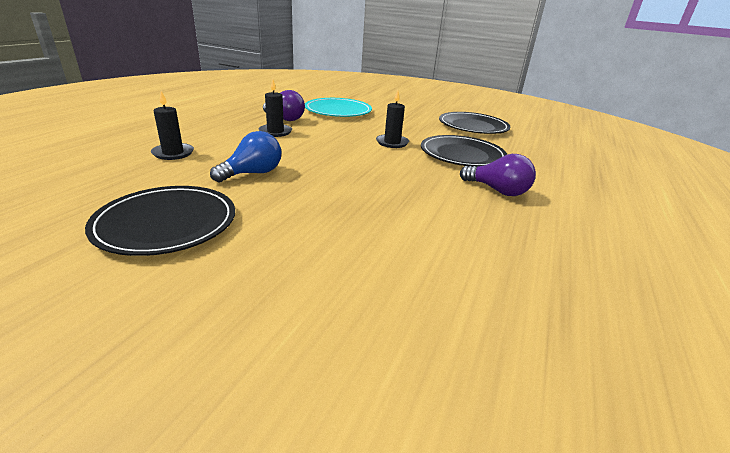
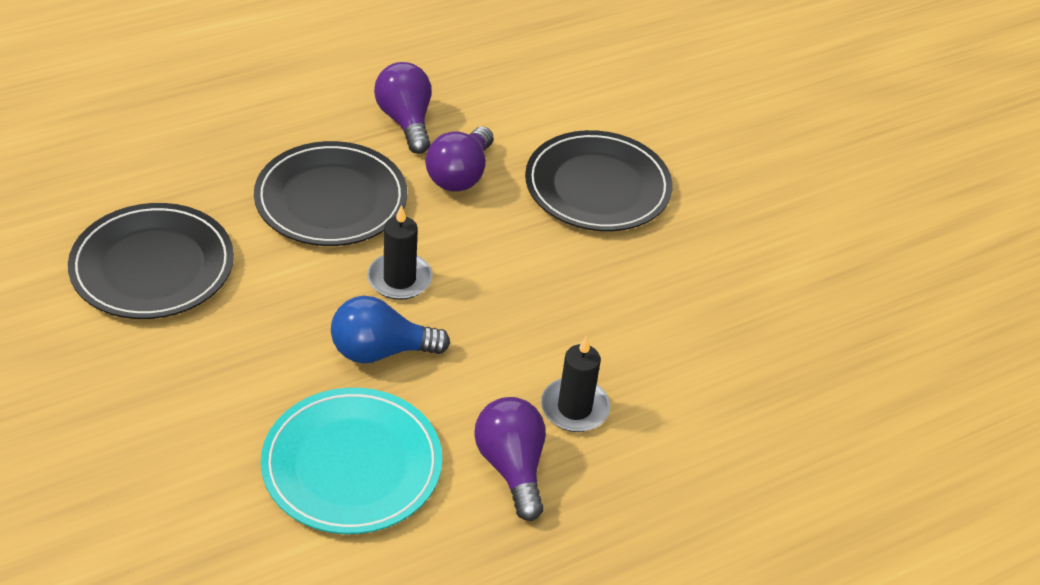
camera: 145 degrees left, 15 degrees up
black plate [85,186,235,256] -> black plate moved to [525,130,673,231]
black candle [151,91,194,160] -> none
blue light bulb [210,131,281,182] -> blue light bulb moved to [331,296,450,363]
none -> purple light bulb [425,126,493,192]

